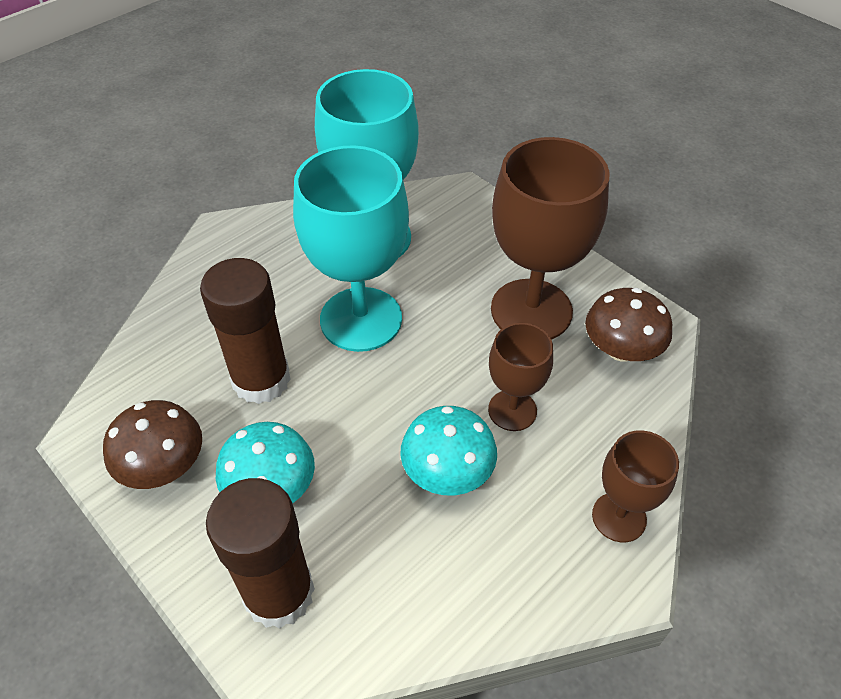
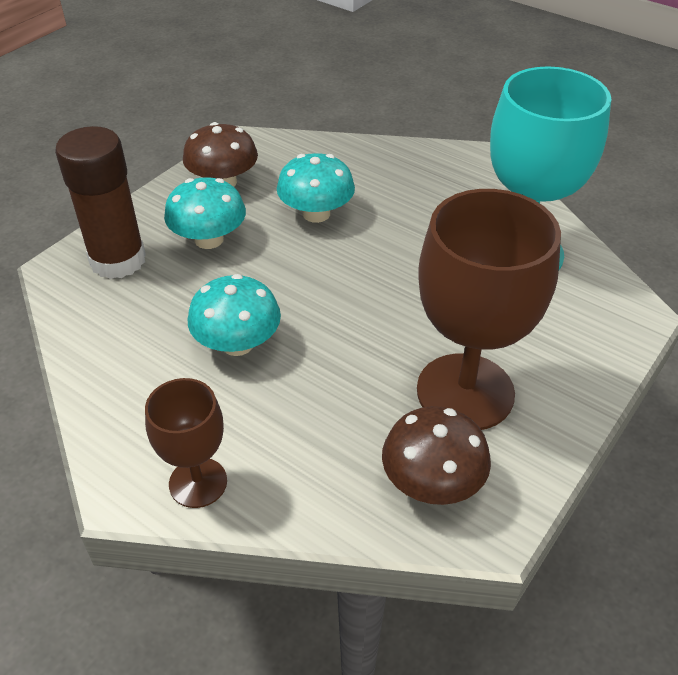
camera: 80 degrees right, 5 degrees down
brown glue stick [200,258,291,404] -> turquoise mushroom [277,153,355,223]
turquoise goblet [293,145,409,352] -> none
brown goblet [488,323,553,431] -> none

